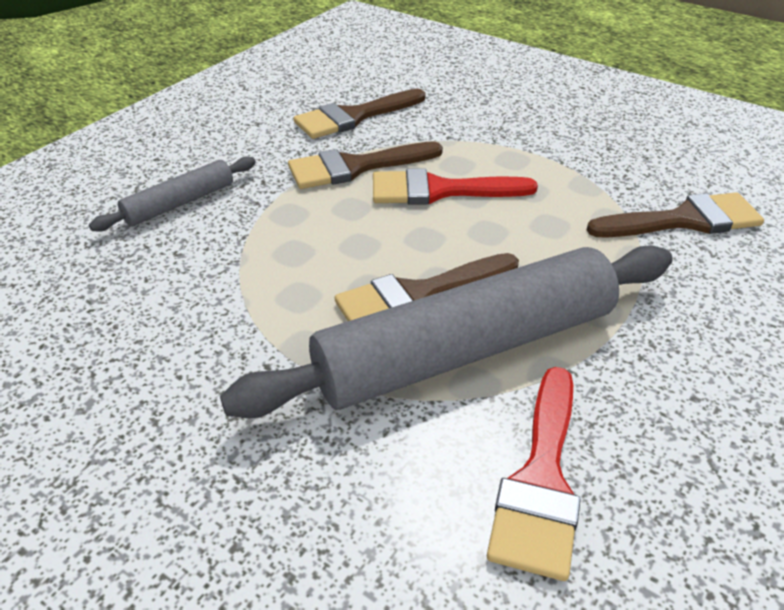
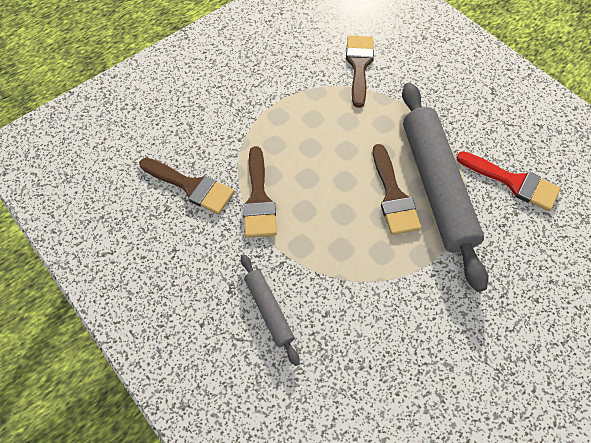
camera: 75 degrees left, 20 degrees up
brown brush [293,89,425,139] -> brown brush turned 45 degrees counterclockwise [139,158,234,215]
red brush [373,168,538,205] -> none

